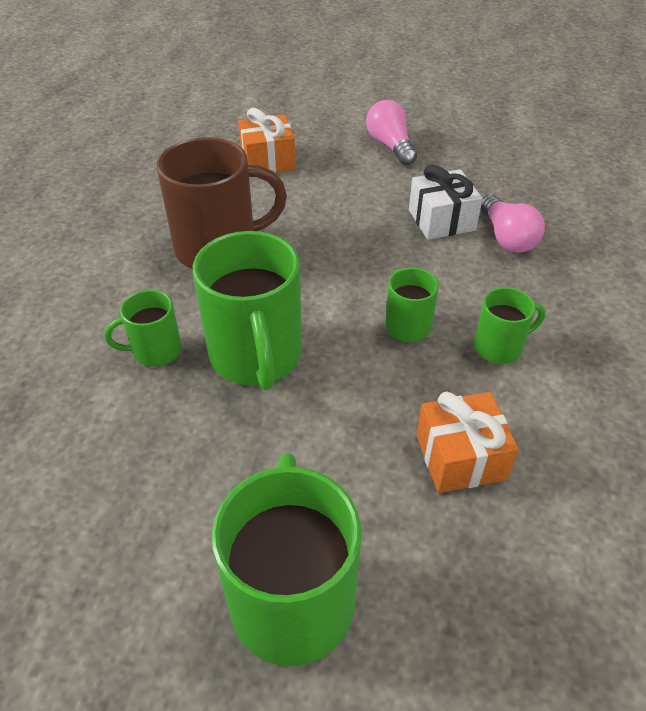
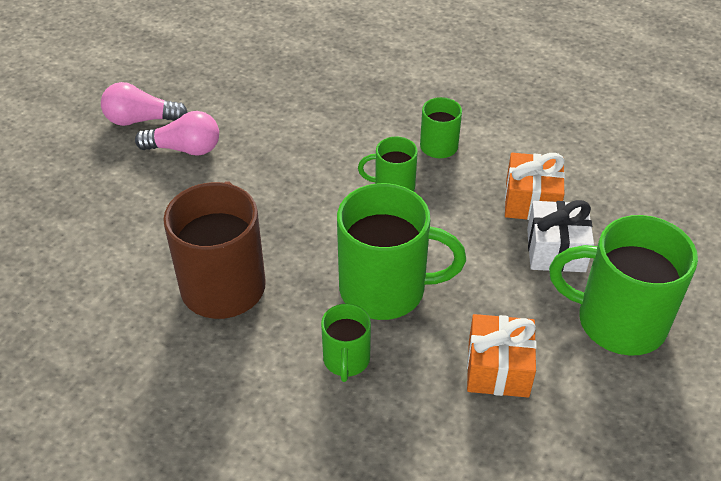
camera: 70 degrees left, 0 degrees up
orange gift [238,108,296,173] -> orange gift moved to [467,314,537,397]
white gift [409,164,483,240] -> white gift moved to [527,200,594,272]
pink light bulb [480,195,545,253] -> pink light bulb moved to [135,111,219,156]

